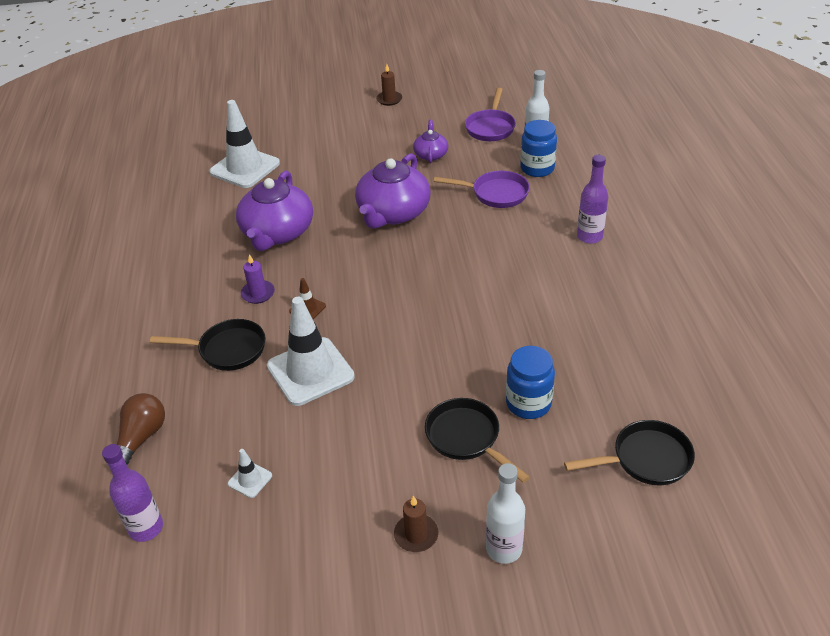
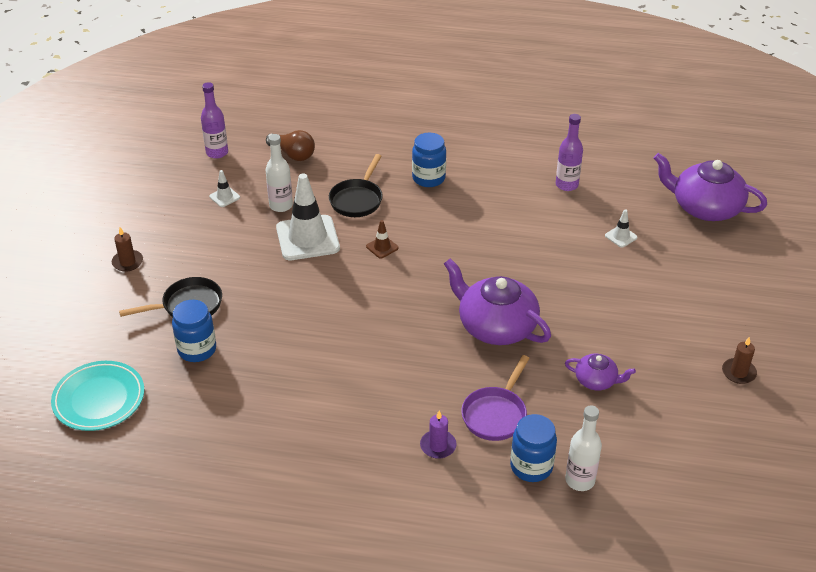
camera: 105 degrees right, 0 degrees up
white traffic cone [209,100,280,188] -> white traffic cone [605,209,638,248], size x0.43
purple teapot [236,171,313,251] -> purple teapot moved to [654,153,767,221]
purple candle [241,254,275,304] -> purple candle moved to [420,411,457,459]
purple pan [465,88,516,141] -> none
white bottle [486,463,525,564] -> white bottle moved to [266,134,293,212]
black pan [564,420,695,485] -> turquoise plate [51,361,144,431]
purple bottle [577,155,608,244] -> purple bottle moved to [556,114,583,191]
none -> blue jar [412,133,446,187]

